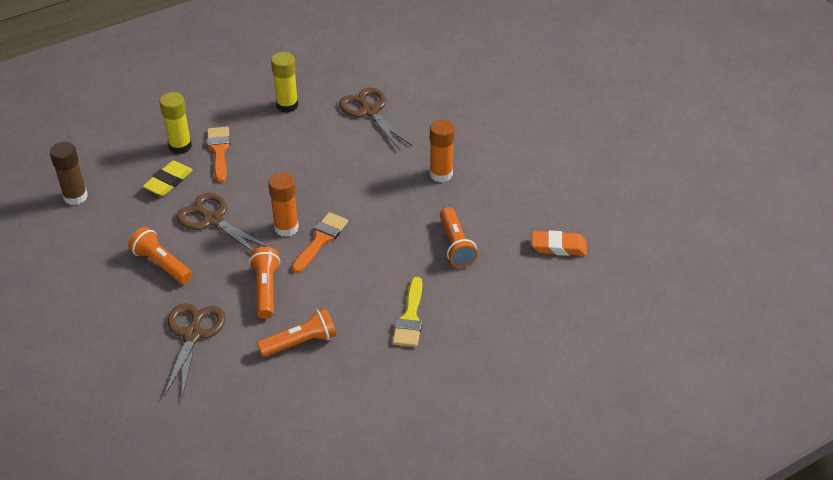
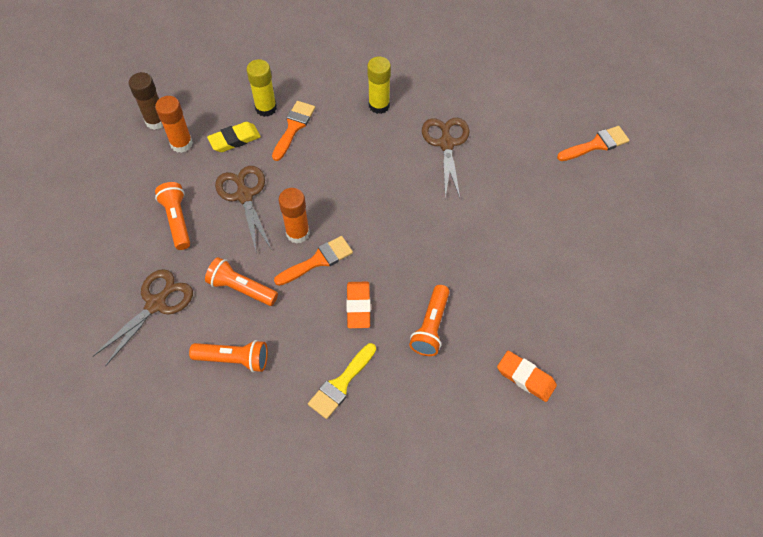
camera: 30 degrees right, 15 degrees up
orange flashlight [249,247,280,319] -> orange flashlight turned 90 degrees counterclockwise [205,257,278,306]
orange glue stick [430,119,455,182] -> orange glue stick moved to [155,96,193,153]
none -> orange eraser [346,282,371,328]
none -> orange brush [557,126,629,161]

